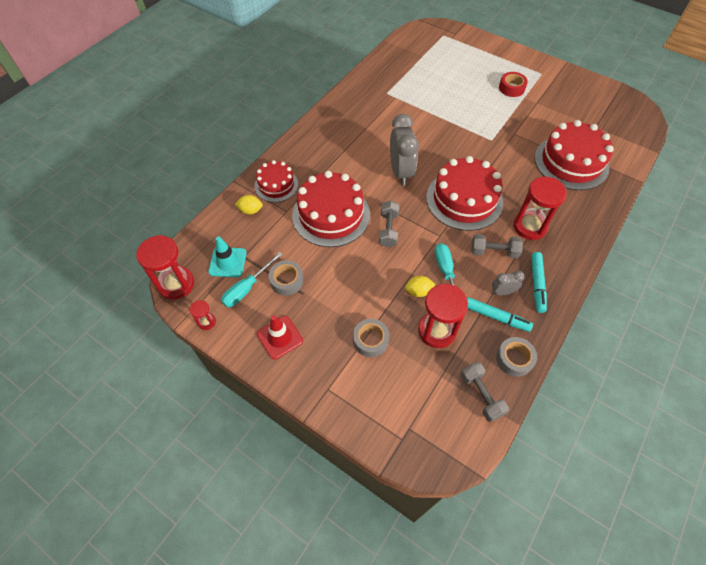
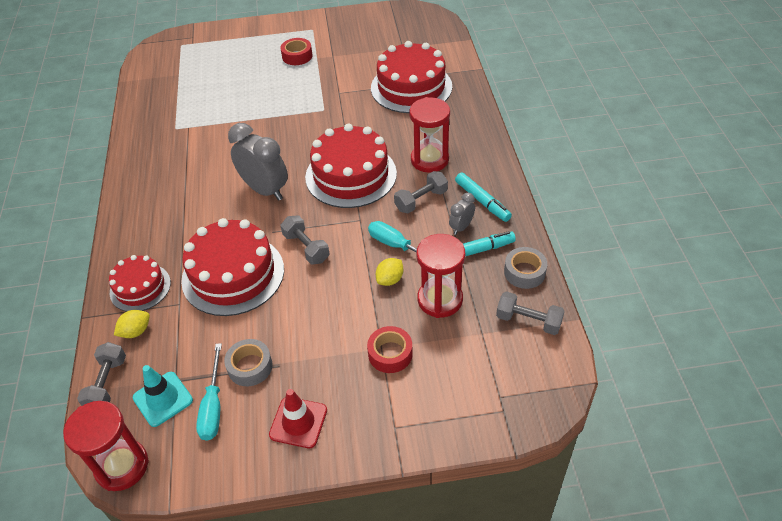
camera: 40 degrees left, 10 degrees down
red hourglass [190,300,216,330] -> none
grey tape [353,319,389,357] -> red tape [367,326,413,373]
none -> grey dumbbell [77,342,126,406]

